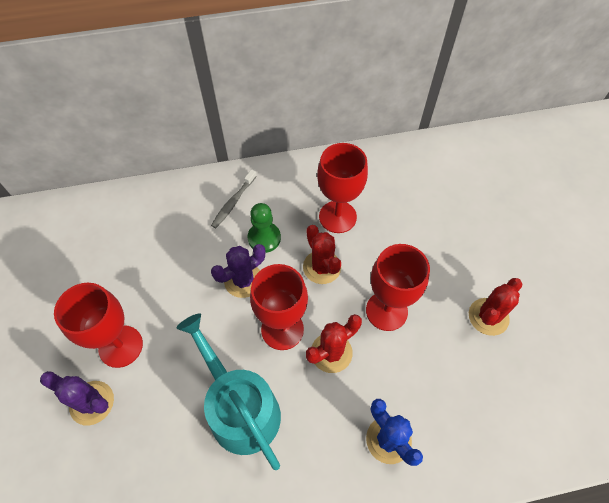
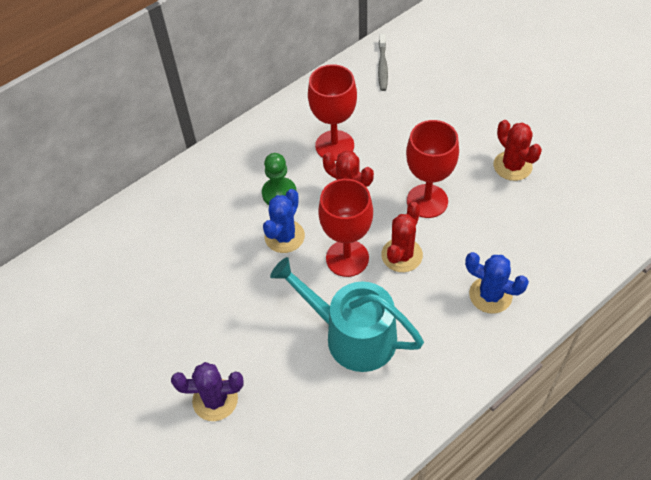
camera: 25 degrees left, 5 degrees down
red goblet [54,283,143,368] -> none
grey toothbrush [211,169,257,228] -> grey toothbrush moved to [378,34,388,91]
purple cactus [211,244,265,298] -> blue cactus [263,189,305,253]
red cactus [469,278,522,336] -> red cactus turned 45 degrees counterclockwise [494,120,542,181]

